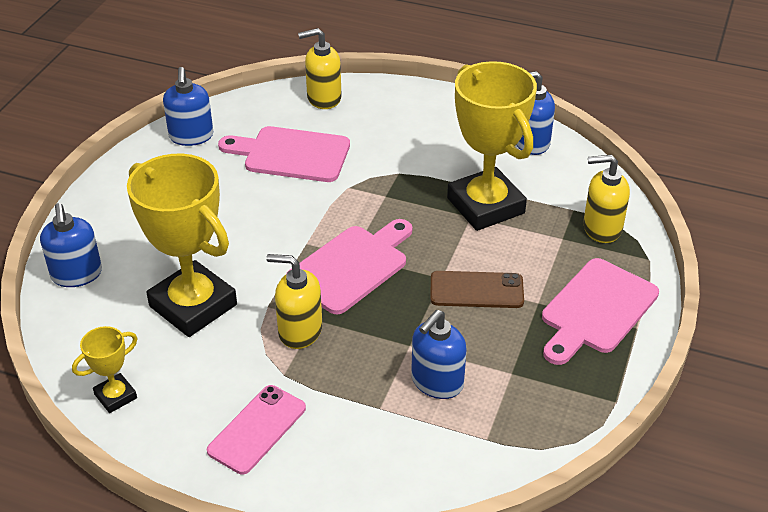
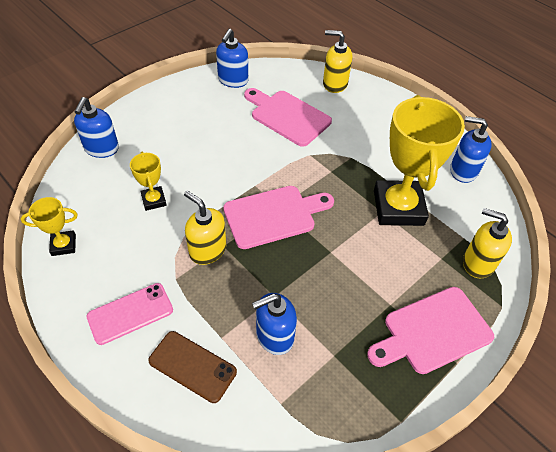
camera: 25 degrees right, 10 degrees up
yellow trophy [127,154,237,337] -> yellow trophy [130,152,167,211], size x0.46
brown phone [430,271,524,308] -> brown phone moved to [148,331,237,403]

